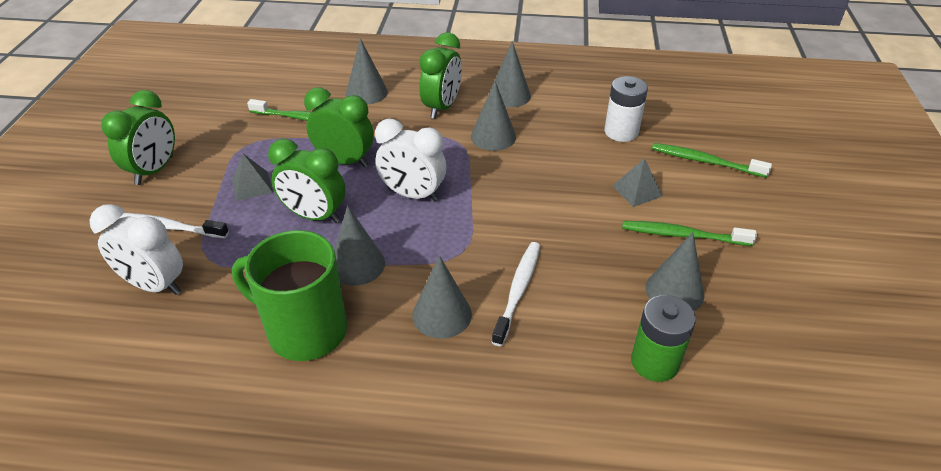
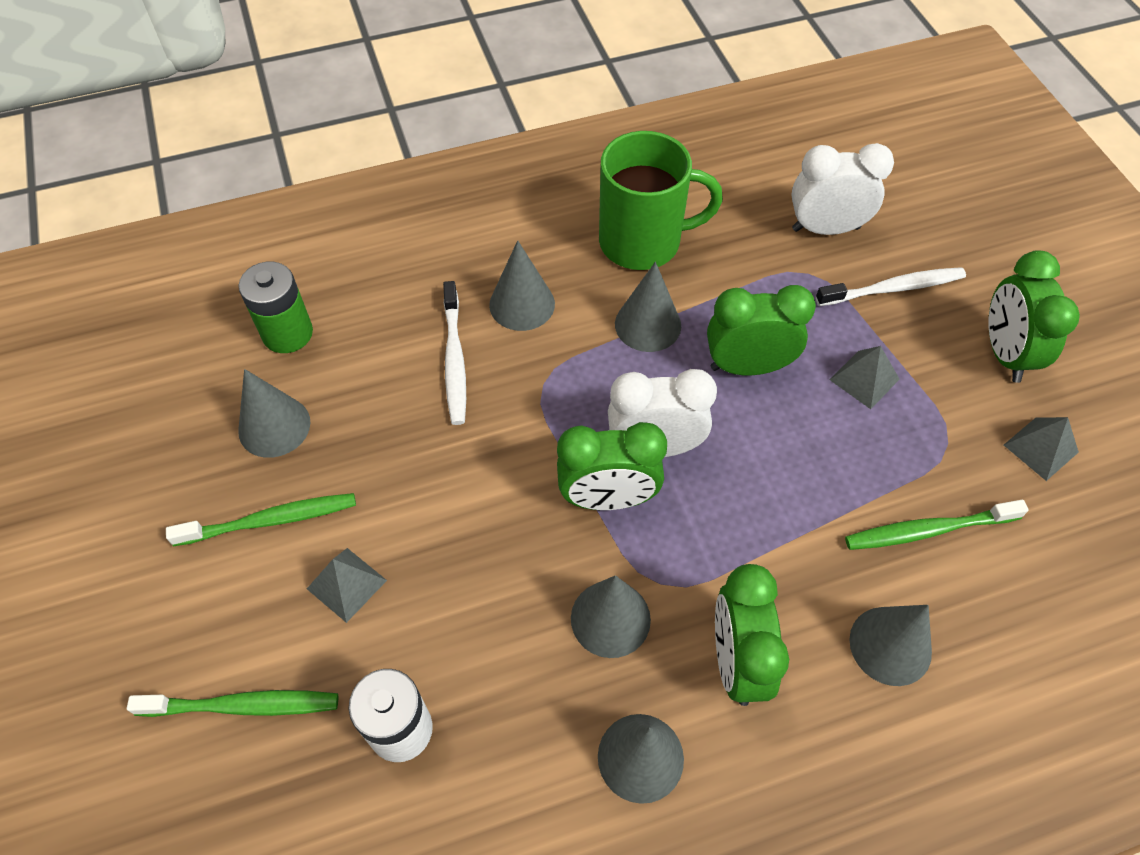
camera: 155 degrees right, 15 degrees up
green clock [304,87,374,168] -> green clock moved to [557,422,667,510]
none -> grey pyramid [1004,417,1079,481]

